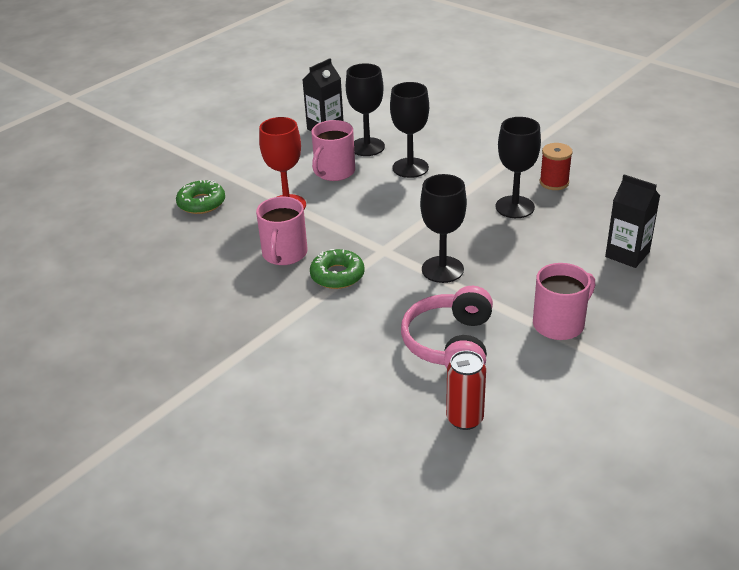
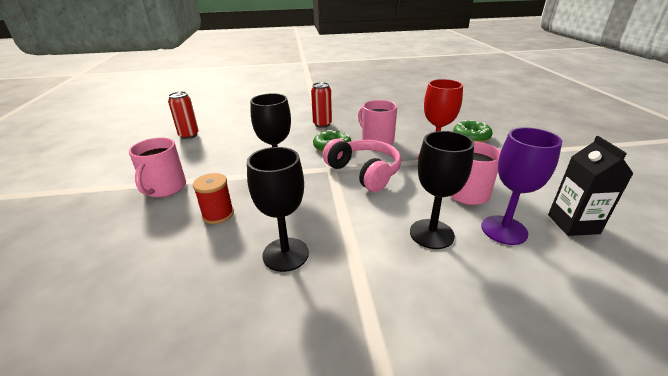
camera: 130 degrees right, 5 degrees down
black goblet [346,63,385,156] -> purple goblet [481,127,562,245]
pink headphones [401,286,493,369] -> pink headphones moved to [323,139,401,192]
red spool [540,143,573,190] -> red spool moved to [193,173,234,224]
black carton [605,174,660,268] -> none
none -> red can [311,82,332,128]

